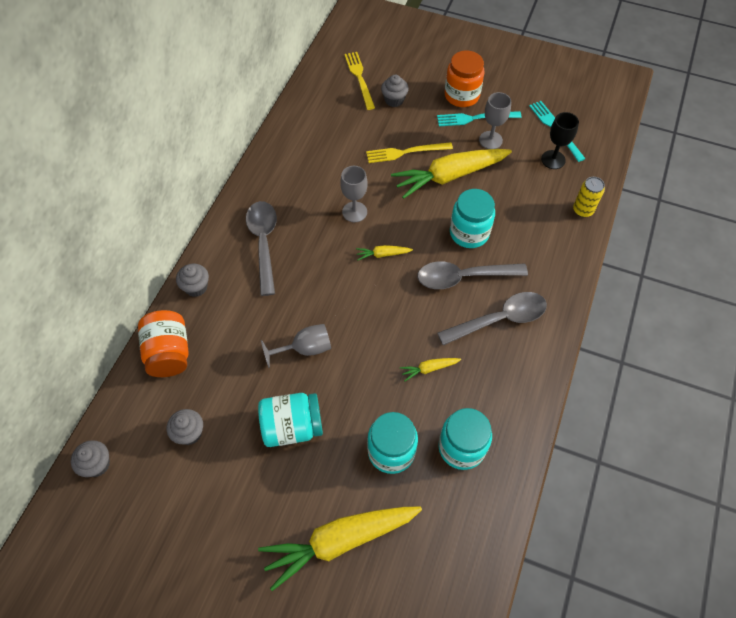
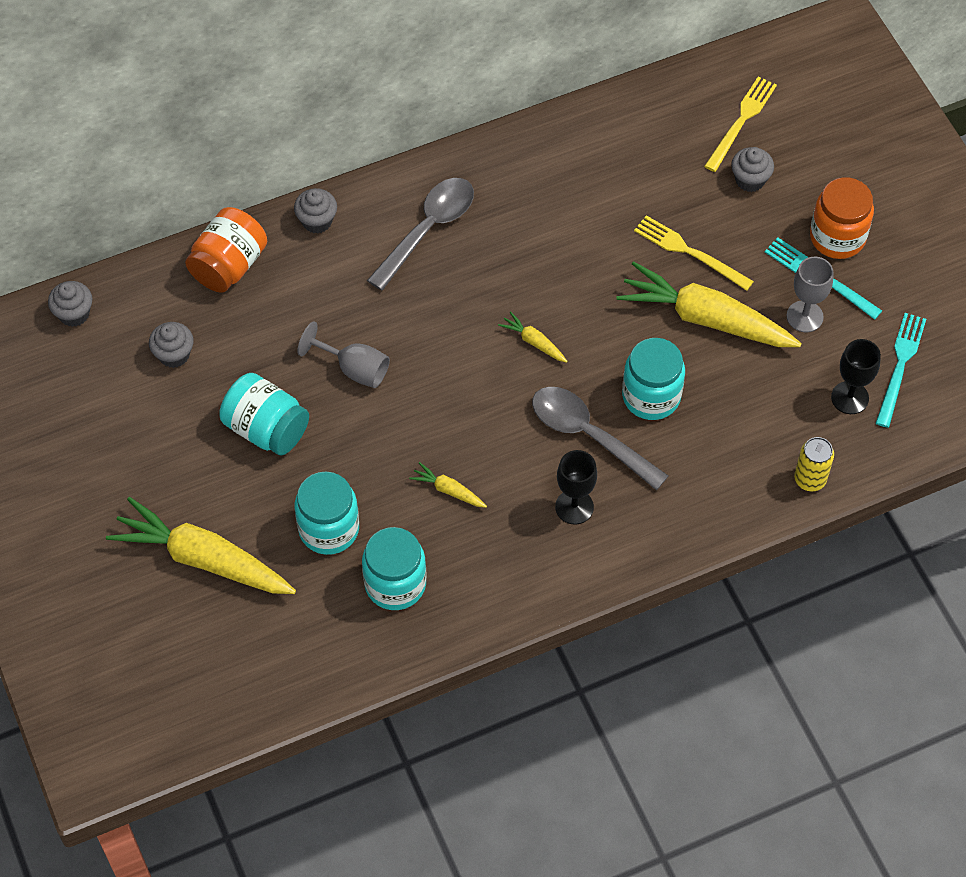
camera: 45 degrees right, 0 degrees up
grey goblet [340,166,368,222] -> none
grey spoon [437,292,547,346] -> black goblet [555,450,597,524]

